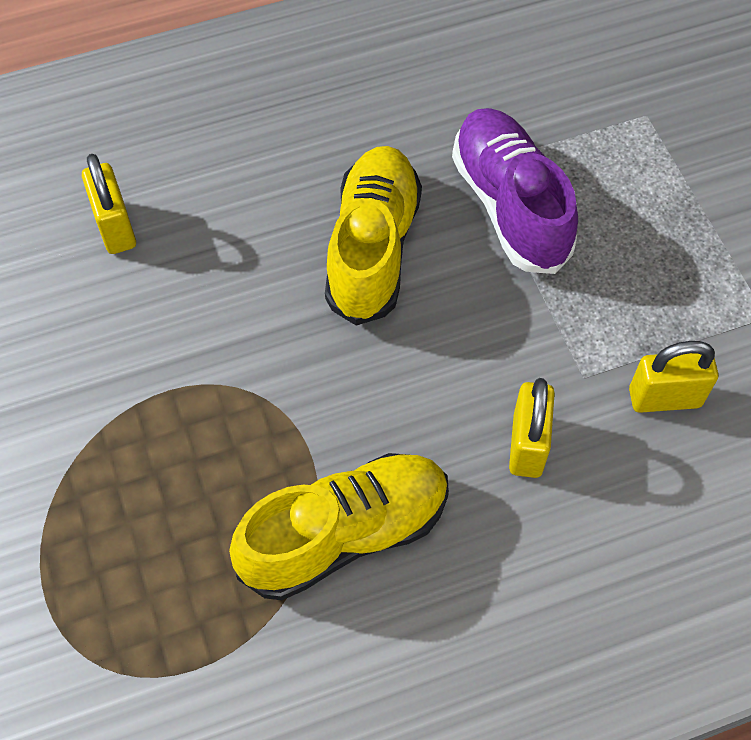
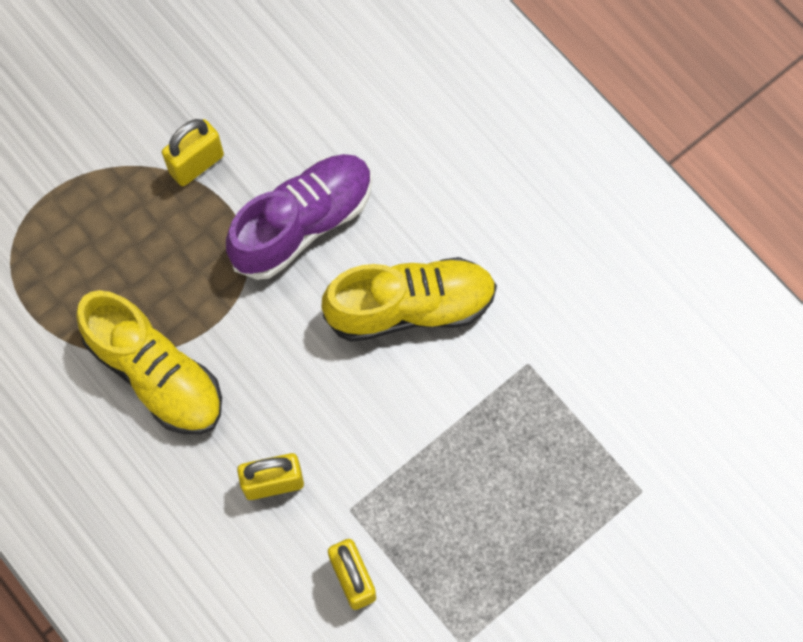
camera: 70 degrees right, 10 degrees up
yellow padlock [82,154,136,254] -> yellow padlock moved to [162,119,224,186]
purple shoe [452,108,578,274] -> purple shoe moved to [226,154,372,280]

